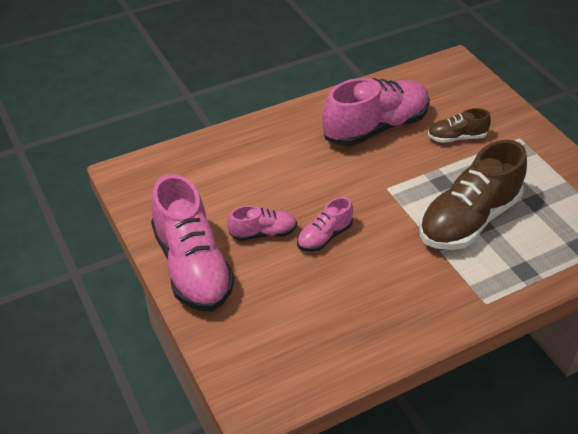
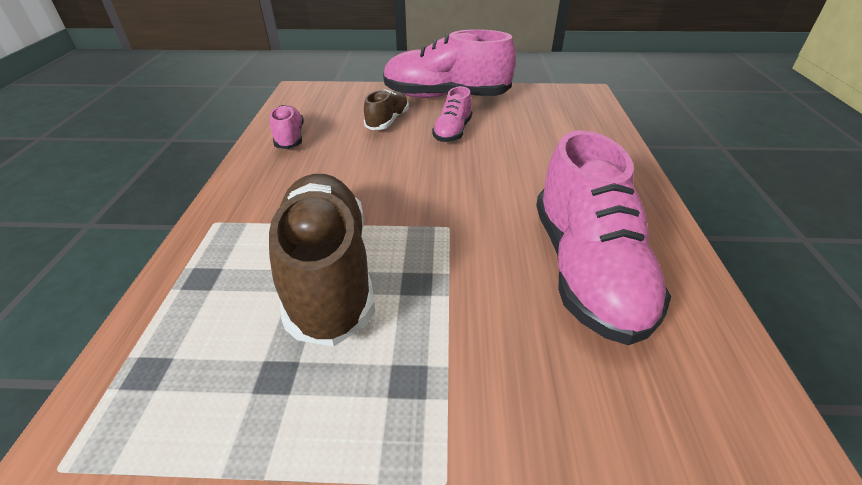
camera: 120 degrees right, 5 degrees down
pink shoe [297,197,353,252] -> pink shoe moved to [270,105,304,149]
brown shoe [428,108,491,143] -> brown shoe moved to [364,89,409,130]

